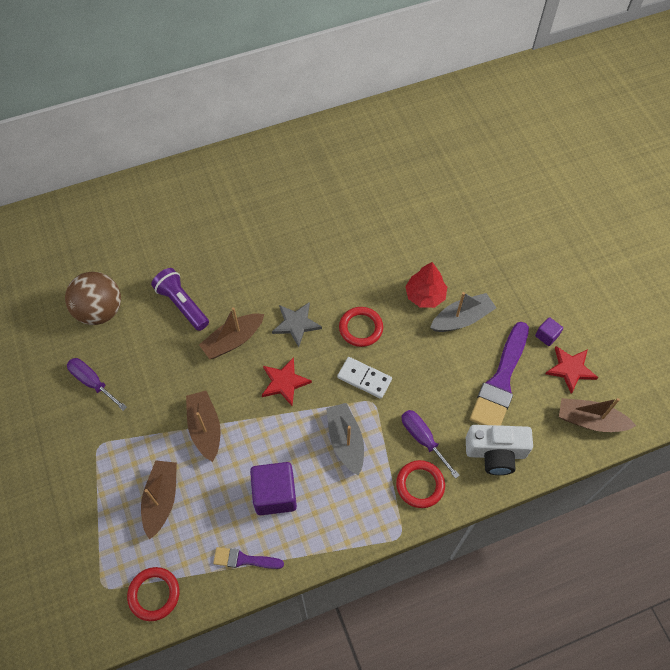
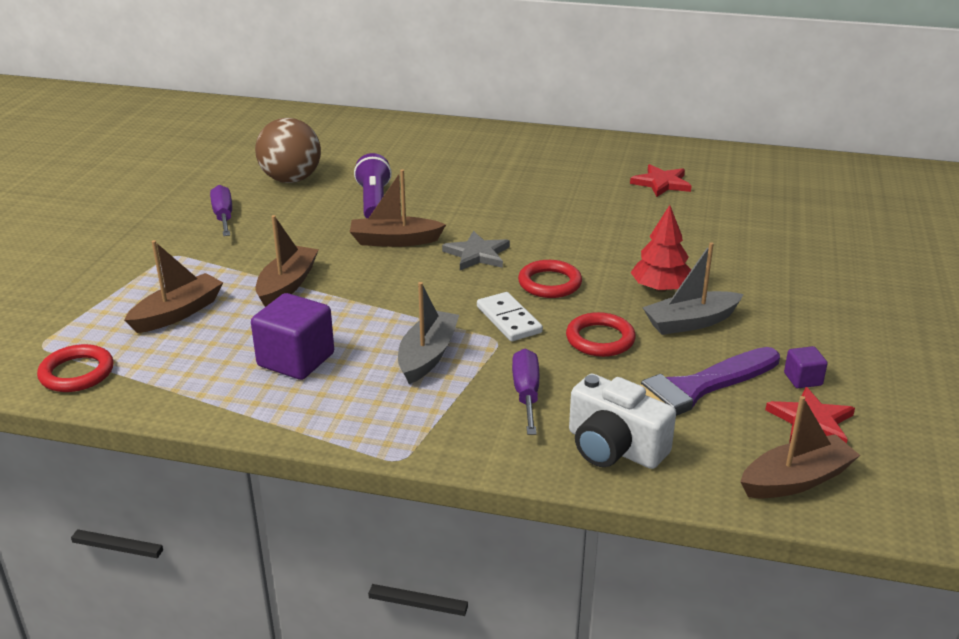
camera: 35 degrees right, 30 degrees down
purple brush [213,547,284,569] -> none
red star [262,357,312,406] -> red star moved to [630,164,692,197]
red ring [396,460,445,508] -> red ring moved to [566,312,636,357]
grey boat [430,292,496,332] -> grey boat turned 150 degrees clockwise [642,242,744,335]
brown boat [559,398,636,432] -> brown boat turned 105 degrees clockwise [740,396,860,499]

